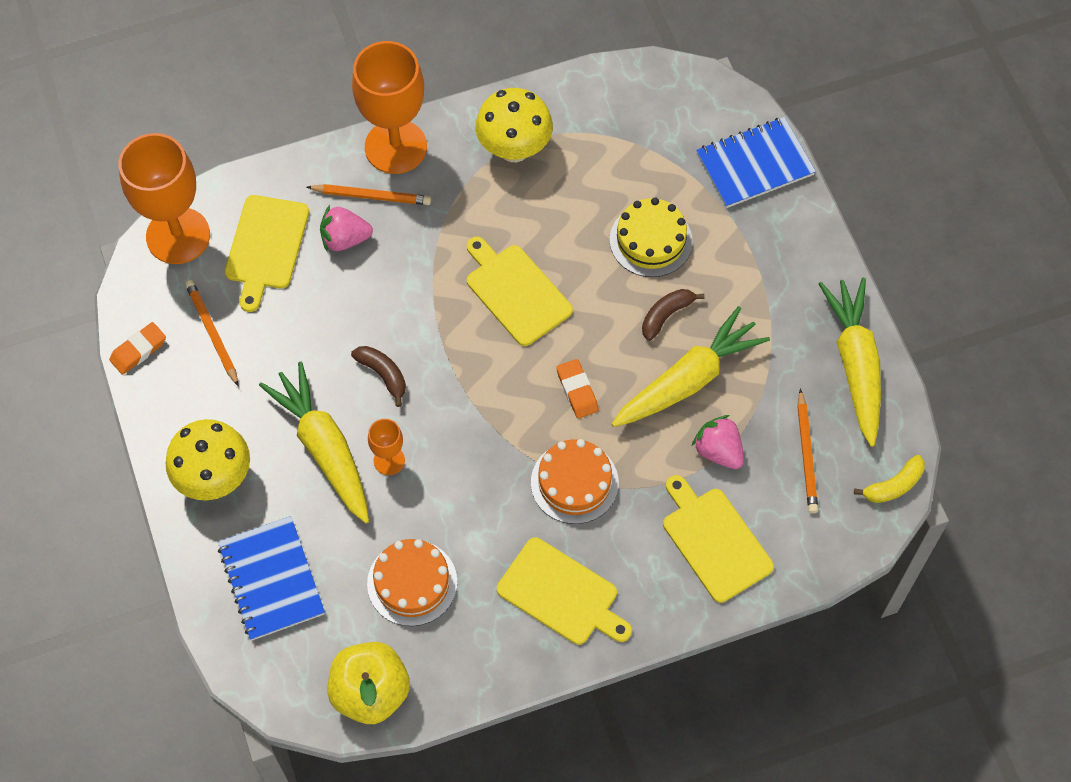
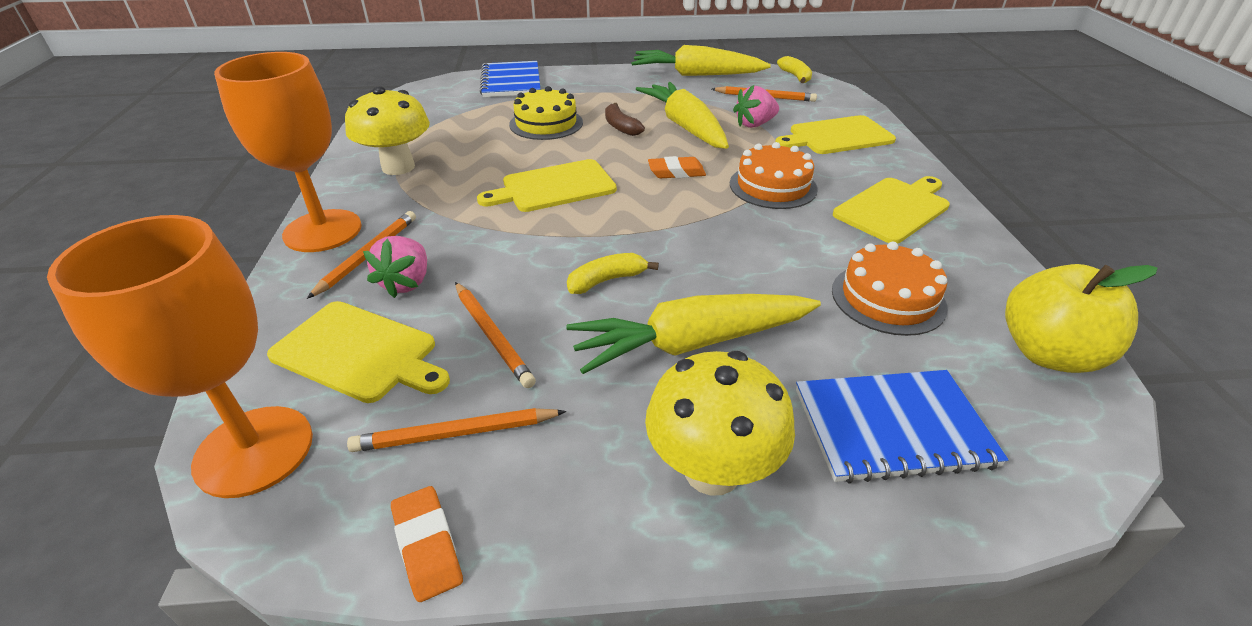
camera: 75 degrees left, 25 degrees down
brown banana [351,346,406,407] -> yellow banana [567,253,659,294]
orange goblet [368,419,405,475] -> none
none -> orange pencil [455,282,536,388]

